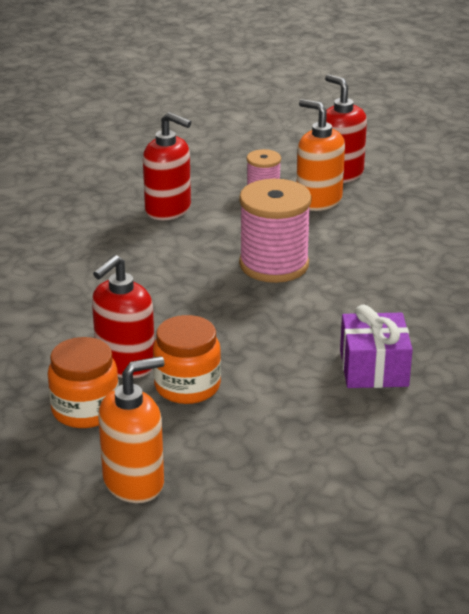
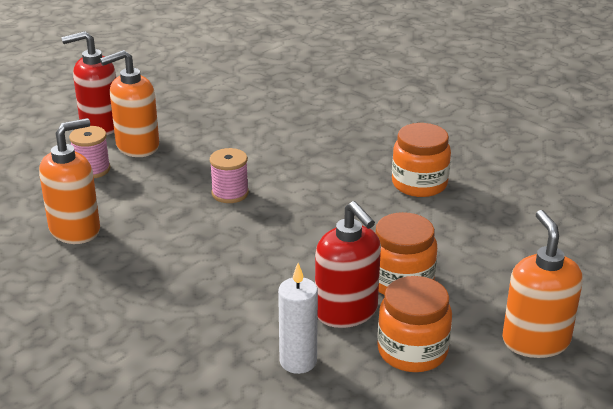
camera: 70 degrees left, 0 degrees up
red soap dispenser [143,112,191,220] -> orange soap dispenser [39,118,100,244]
pink spool [239,179,312,283] -> pink spool [210,148,249,203], size x0.54
purple gift [340,305,413,388] -> orange jar [392,123,451,197]
none -> white candle [278,263,318,374]

